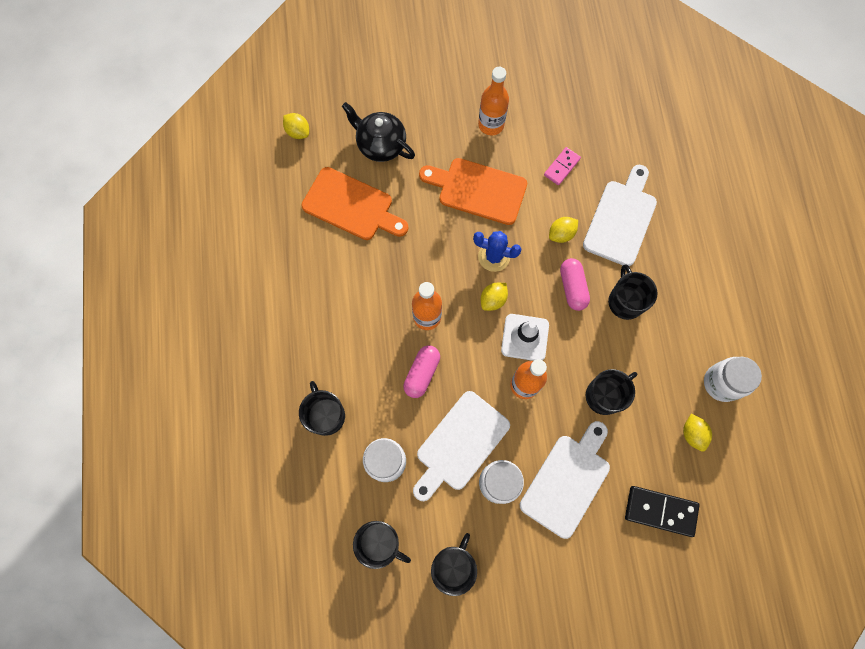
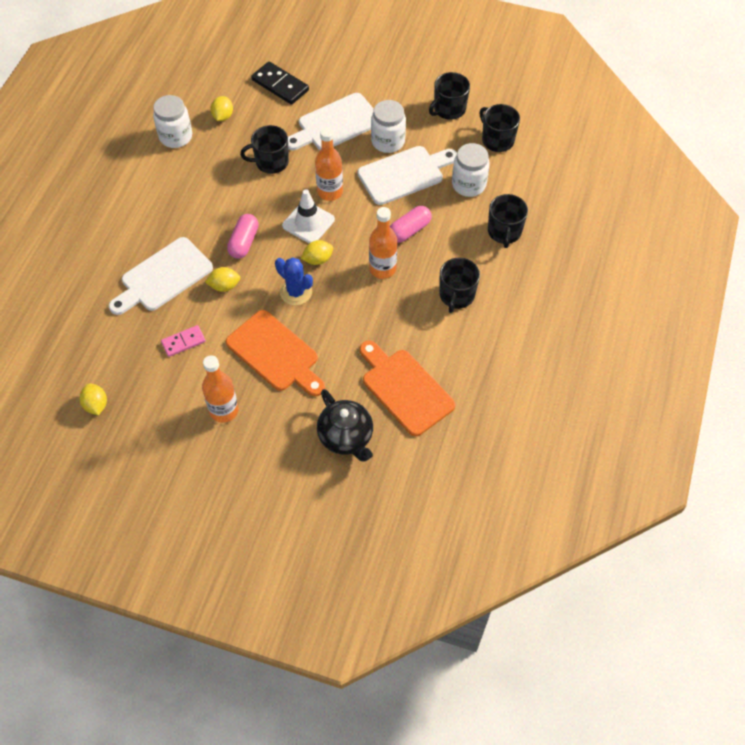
camera: 155 degrees left, 15 degrees down
yellow lemon [283,113,309,139] -> yellow lemon moved to [79,383,107,415]
black mug [608,264,658,320] -> black mug moved to [439,258,480,313]

